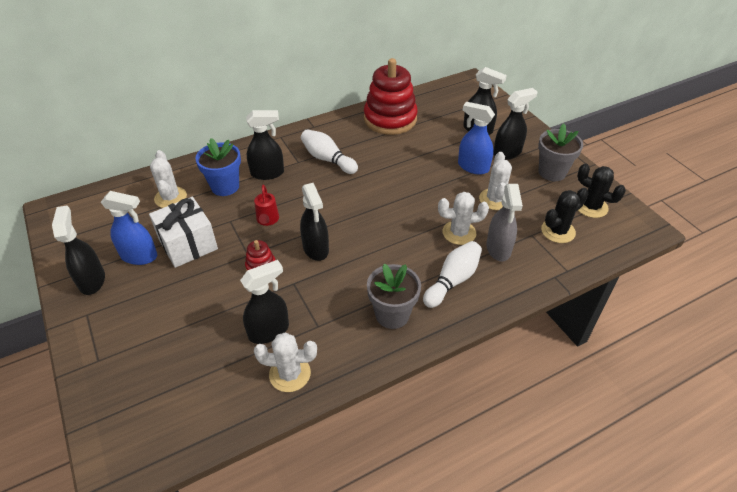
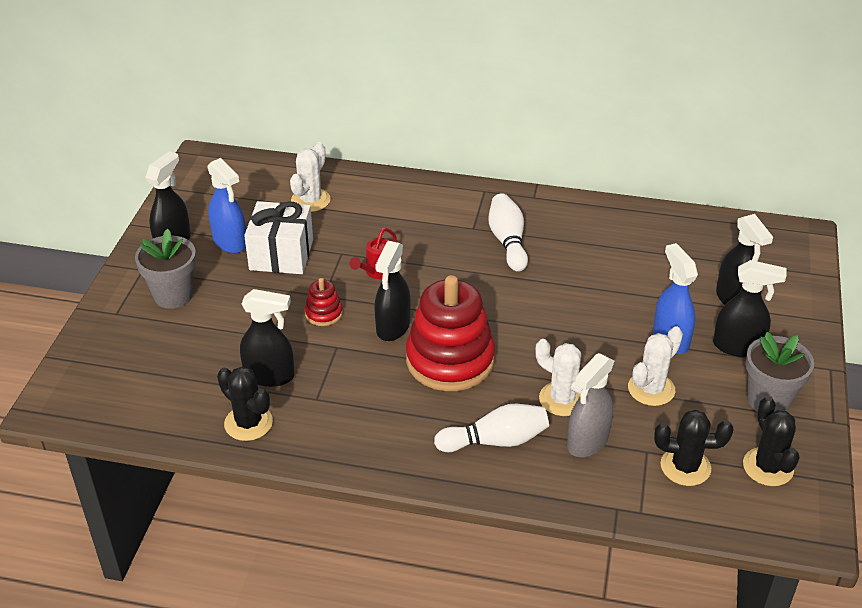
camera: 40 degrees right, 5 degrees down
blue flower pot [196,138,241,196] -> none
black spray bottle [246,110,284,180] -> none
white cactus [254,333,317,392] -> black cactus [217,367,273,441]
red stacking toy [364,58,418,135] -> red stacking toy moved to [406,275,495,391]
grey flower pot [367,264,421,329] -> grey flower pot moved to [135,229,196,309]

